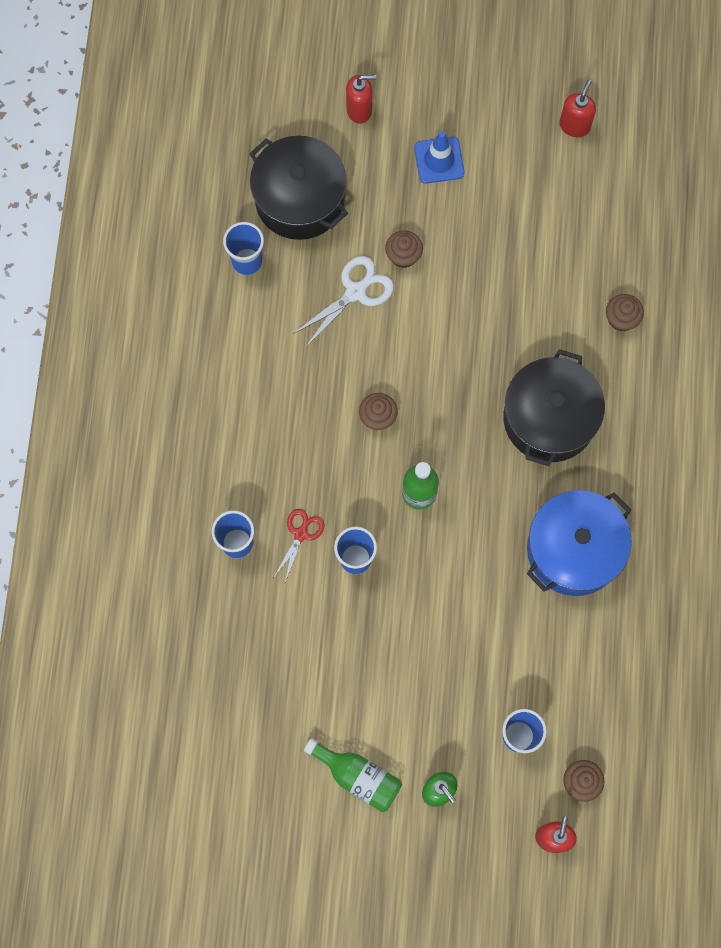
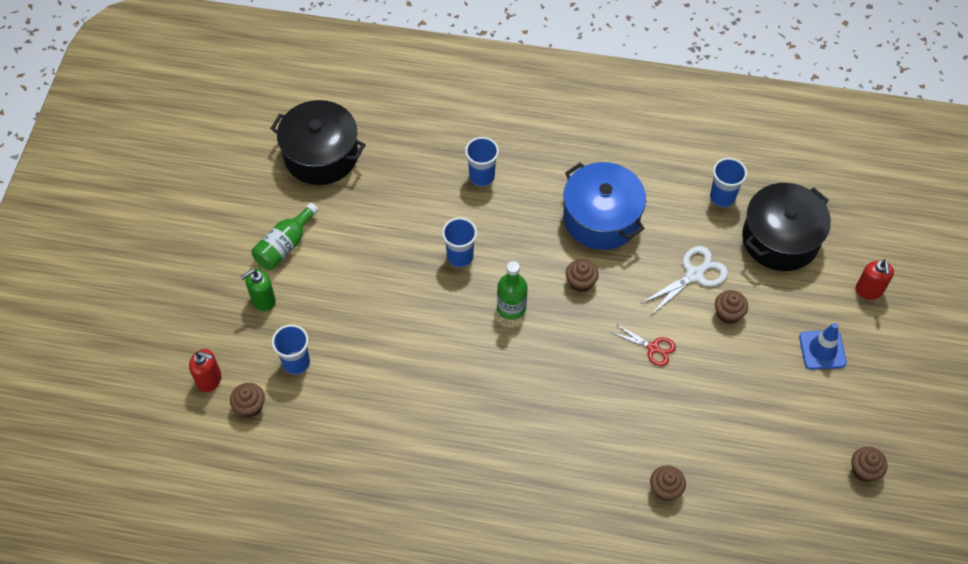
camera: 95 degrees right, 15 degrees down
red scissors [274,509,324,582] -> red scissors moved to [611,324,676,366]
white scissors [293,256,394,348] -> white scissors turned 90 degrees counterclockwise [640,246,728,316]
black pot [504,349,605,466] -> black pot moved to [270,100,366,185]
blue pot [527,490,632,596] -> blue pot moved to [563,162,646,250]
red soap dispenser [559,80,596,137] -> brown cupcake [851,447,888,482]

